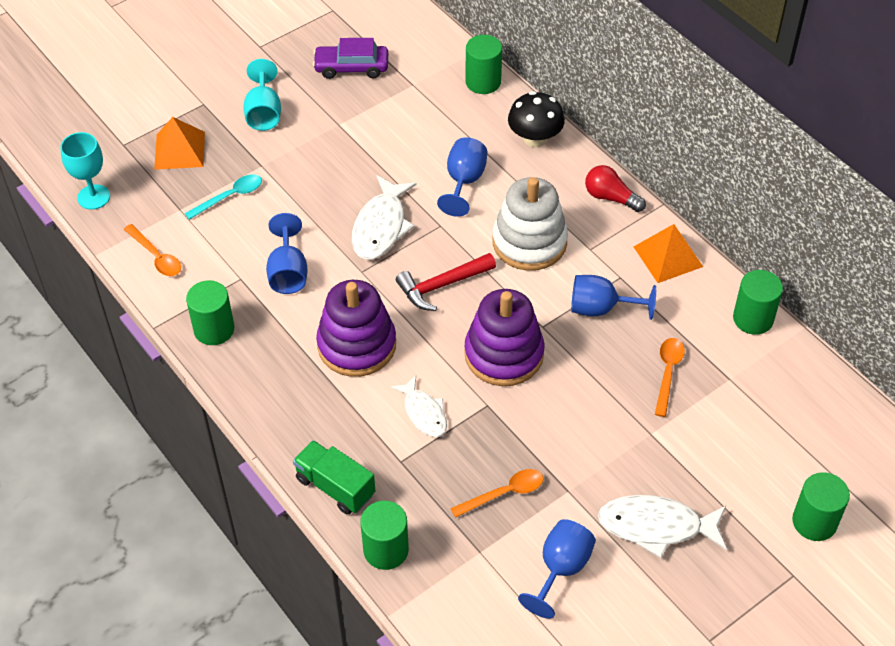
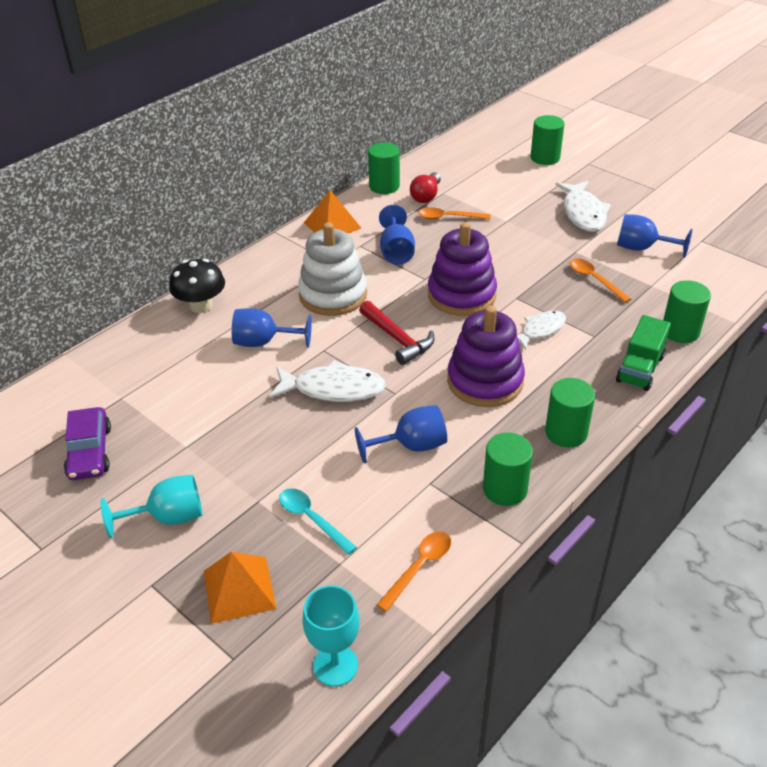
camera: 100 degrees left, 10 degrees down
green cylinder [465,35,502,94] -> green cylinder moved to [545,378,595,447]
red light bulb [585,165,646,212] -> red light bulb moved to [410,172,441,203]

